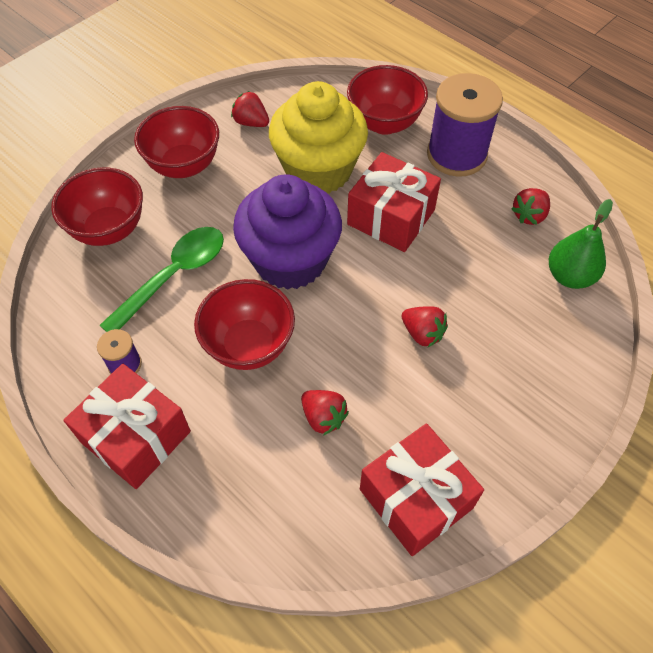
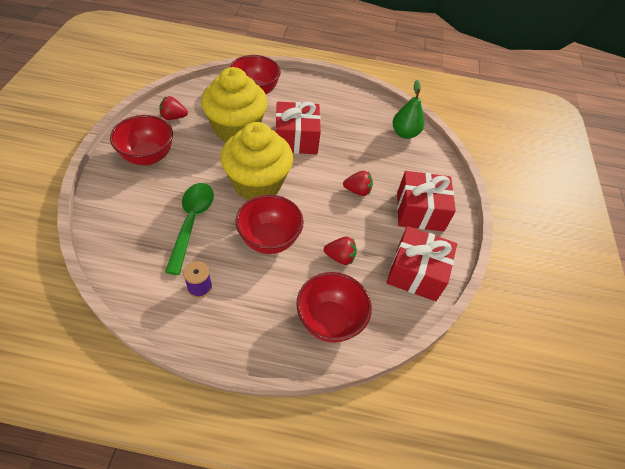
camera: 40 degrees left, 5 degrees down
red bowl [51,167,143,246] -> red bowl moved to [296,272,372,343]
red gift [64,364,191,489] -> red gift moved to [397,171,456,232]
purple cupcake [233,175,342,290] -> yellow cupcake [220,122,293,200]
purple spool [427,73,503,177] -> none
red strawberry [511,188,550,225] -> none

